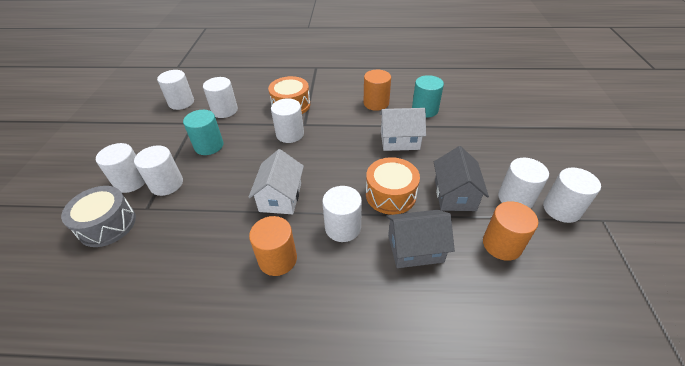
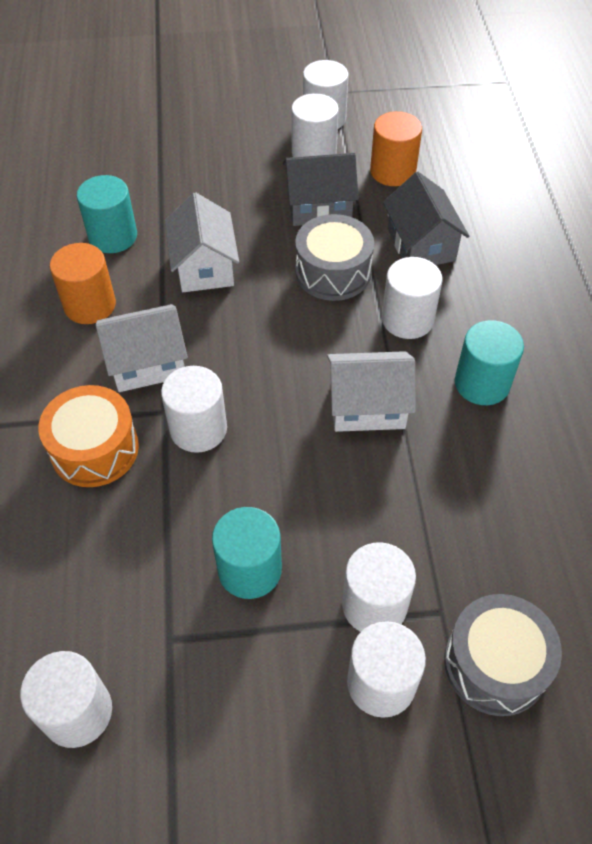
camera: 100 degrees left, 10 degrees up
white cylinder [203,77,238,118] -> none
orange cylinder [249,216,297,276] -> turquoise cylinder [455,320,524,405]
orange drum [366,157,420,215] -> grey drum [295,214,374,301]
none -> white house [96,304,188,392]

